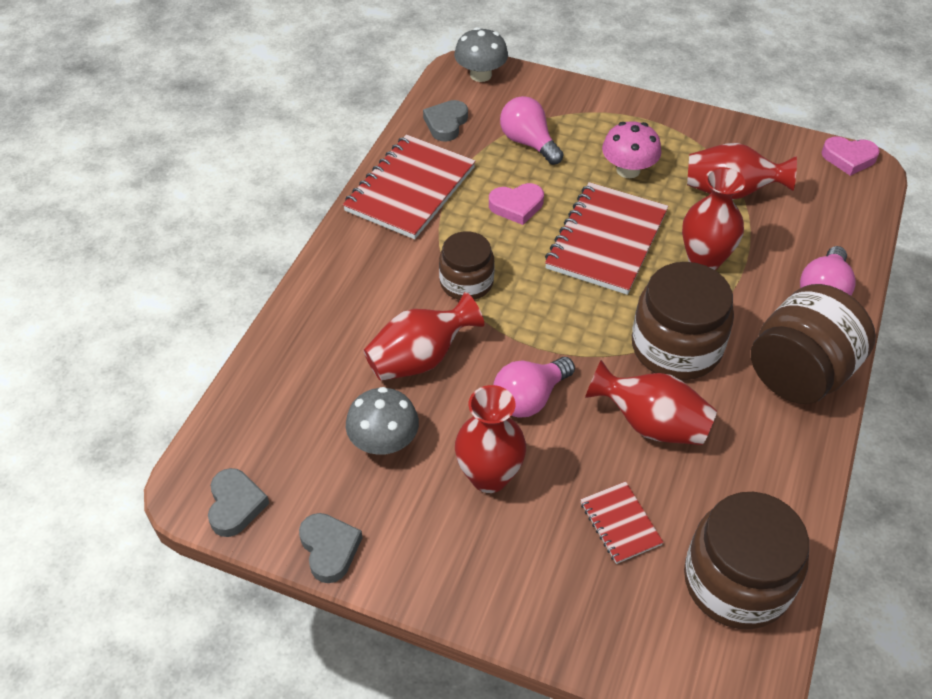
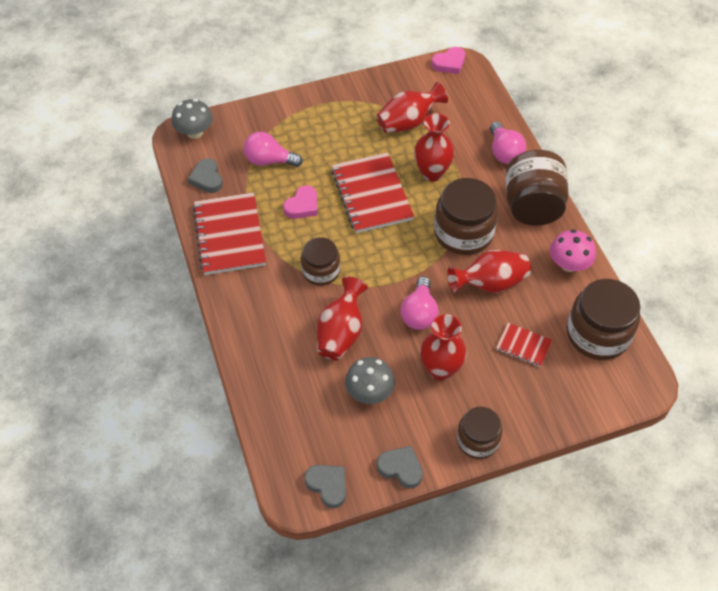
camera: 40 degrees left, 5 degrees up
pink mushroom [602,121,661,178] -> pink mushroom moved to [550,229,596,272]
none -> brown jar [457,407,503,459]

